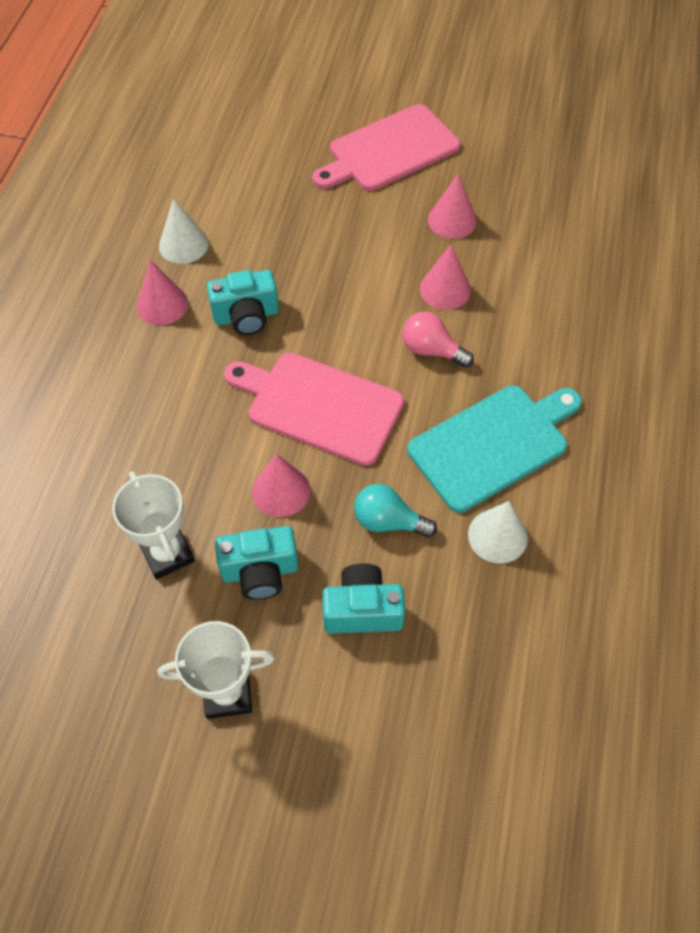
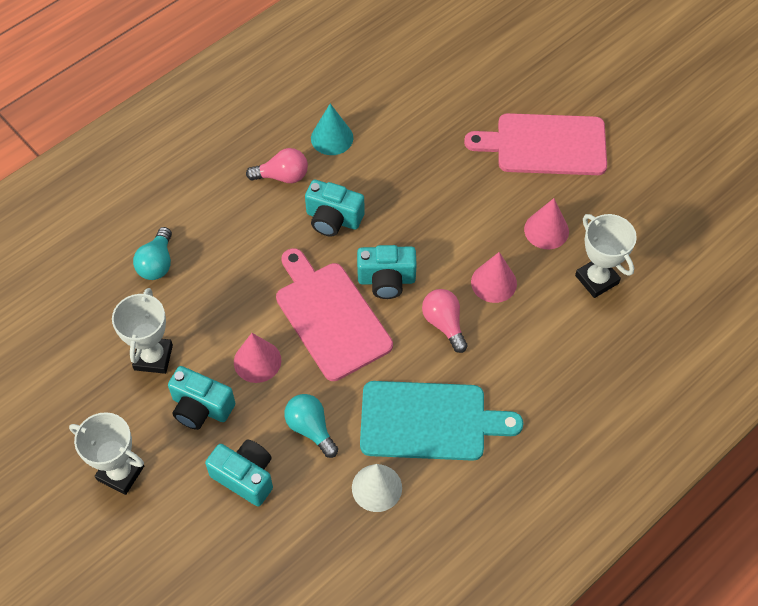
camera: 35 degrees right, 0 degrees up
pink cone [136,260,188,325] -> pink light bulb [246,148,308,183]
white cone [159,198,209,264] -> turquoise cone [311,104,353,155]
none -> turquoise light bulb [133,227,172,280]
none -> turquoise camera [357,245,417,299]
none -> white trophy [575,214,637,298]

